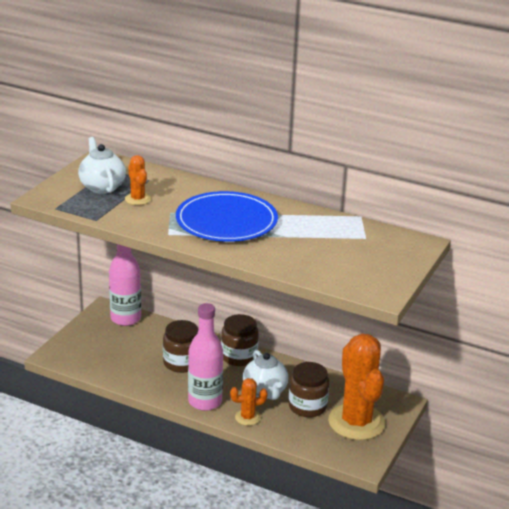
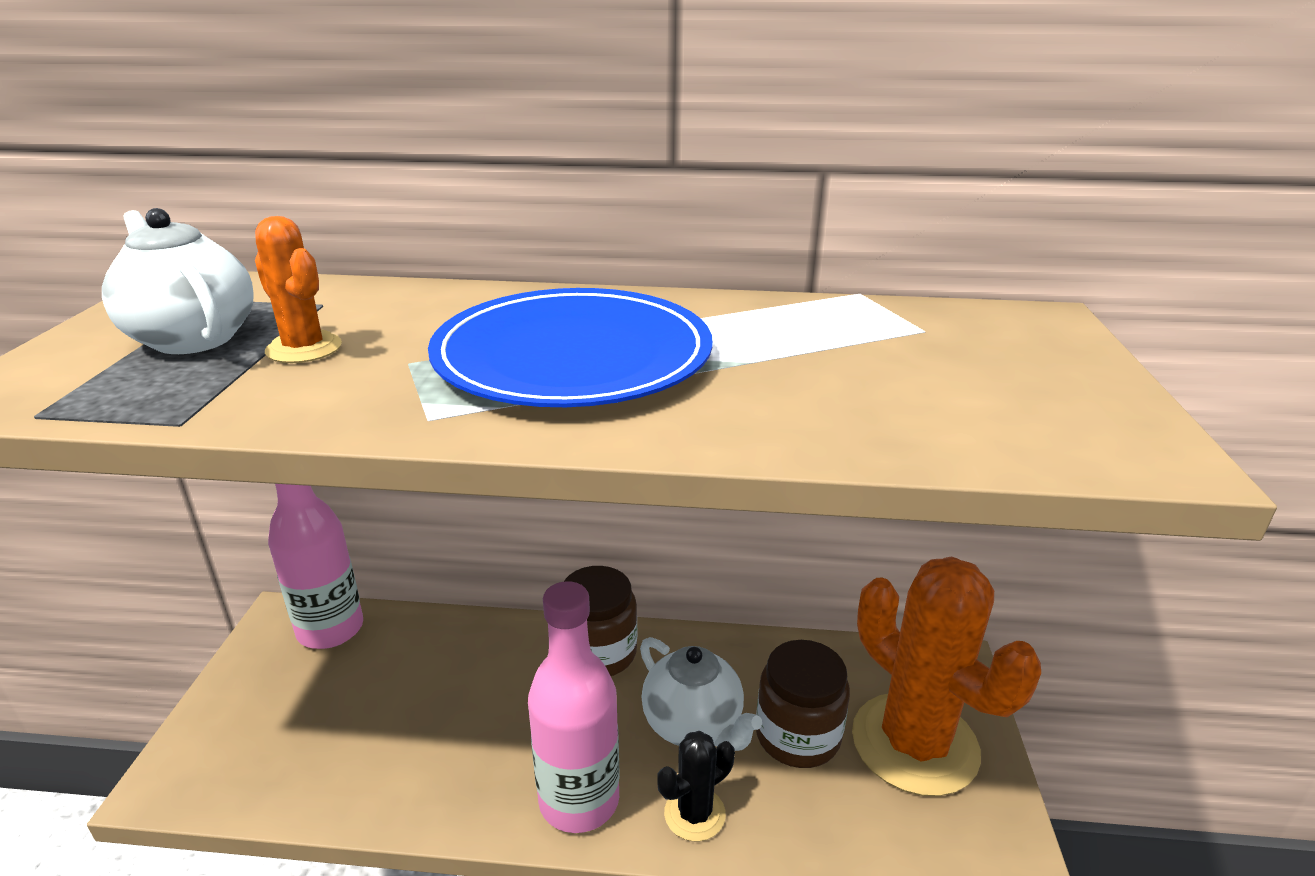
camera: 20 degrees left, 0 degrees up
brown jar [163,320,198,373] -> none
orange cactus [230,378,268,426] -> black cactus [658,731,735,842]

